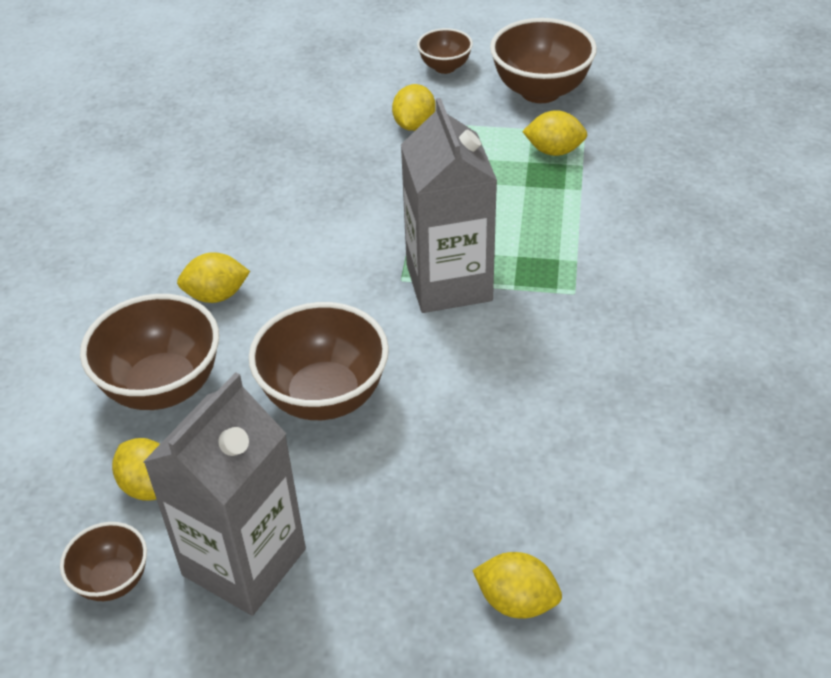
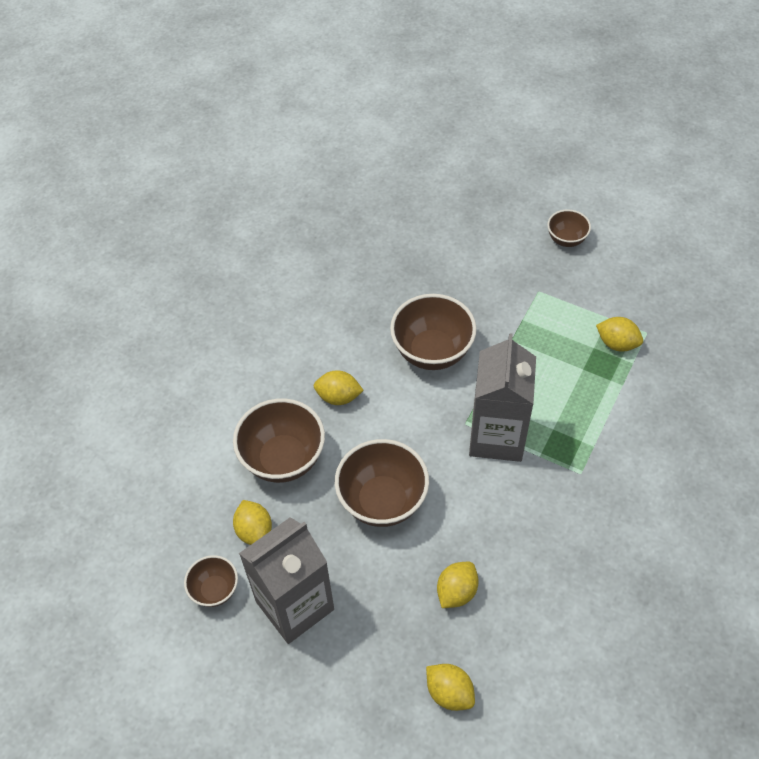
camera: 20 degrees right, 10 degrees up
yellow lemon [392,84,436,131] -> yellow lemon moved to [437,562,479,608]
brown bowl [490,18,597,103] -> brown bowl moved to [390,294,477,370]

